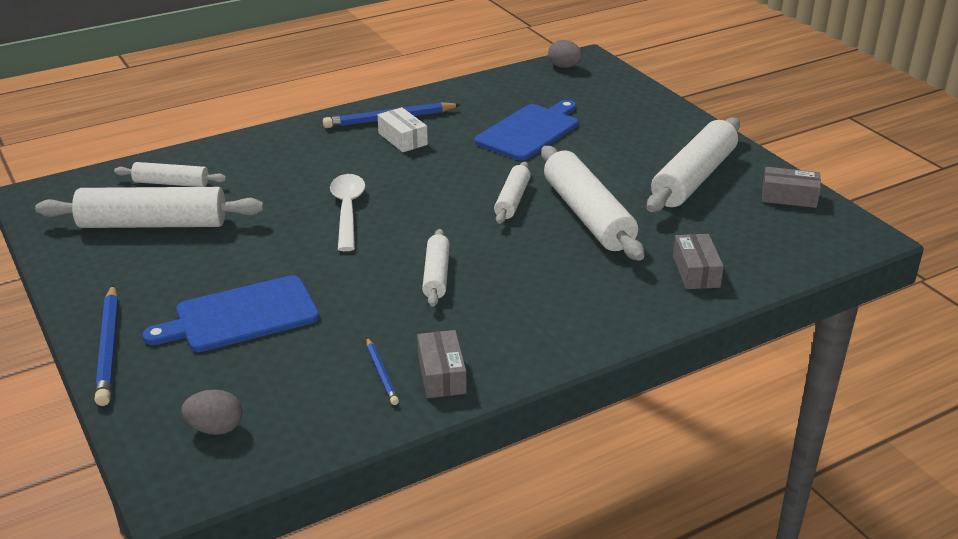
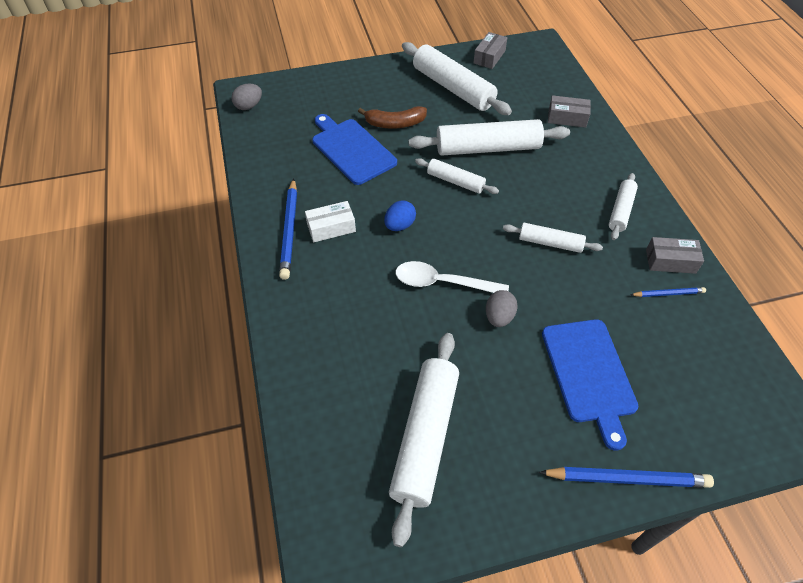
camera: 75 degrees left, 20 degrees up
white rolling pin [114,162,226,187] -> white rolling pin moved to [609,173,638,240]
grey egg [181,390,242,435] -> grey egg moved to [486,290,518,327]
none -> brown banana [358,106,427,129]
none -> blue egg [384,200,416,231]

